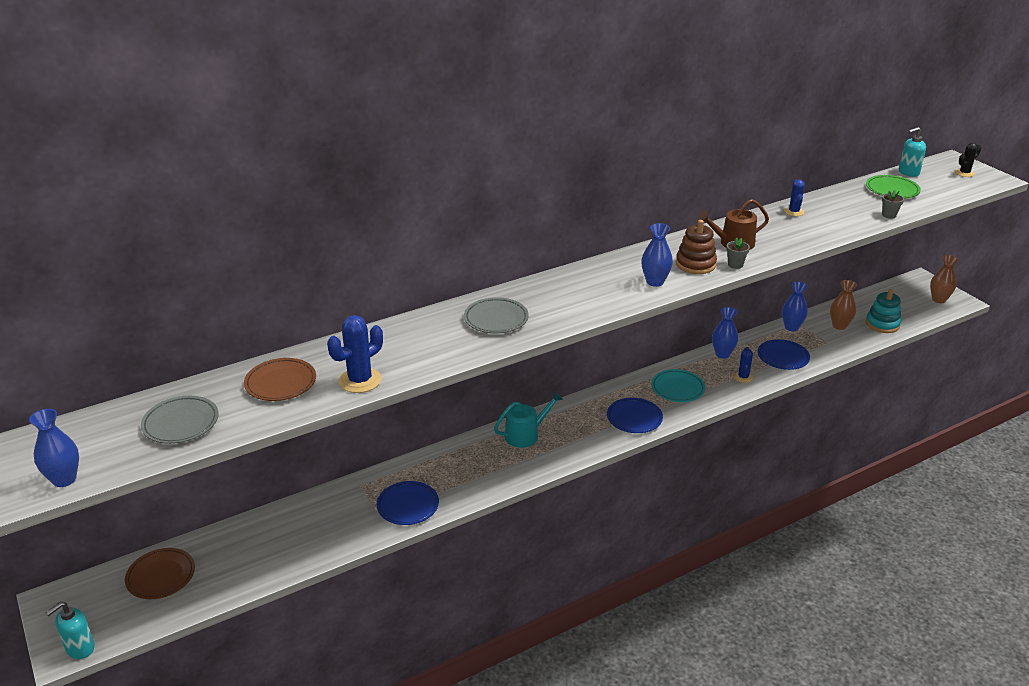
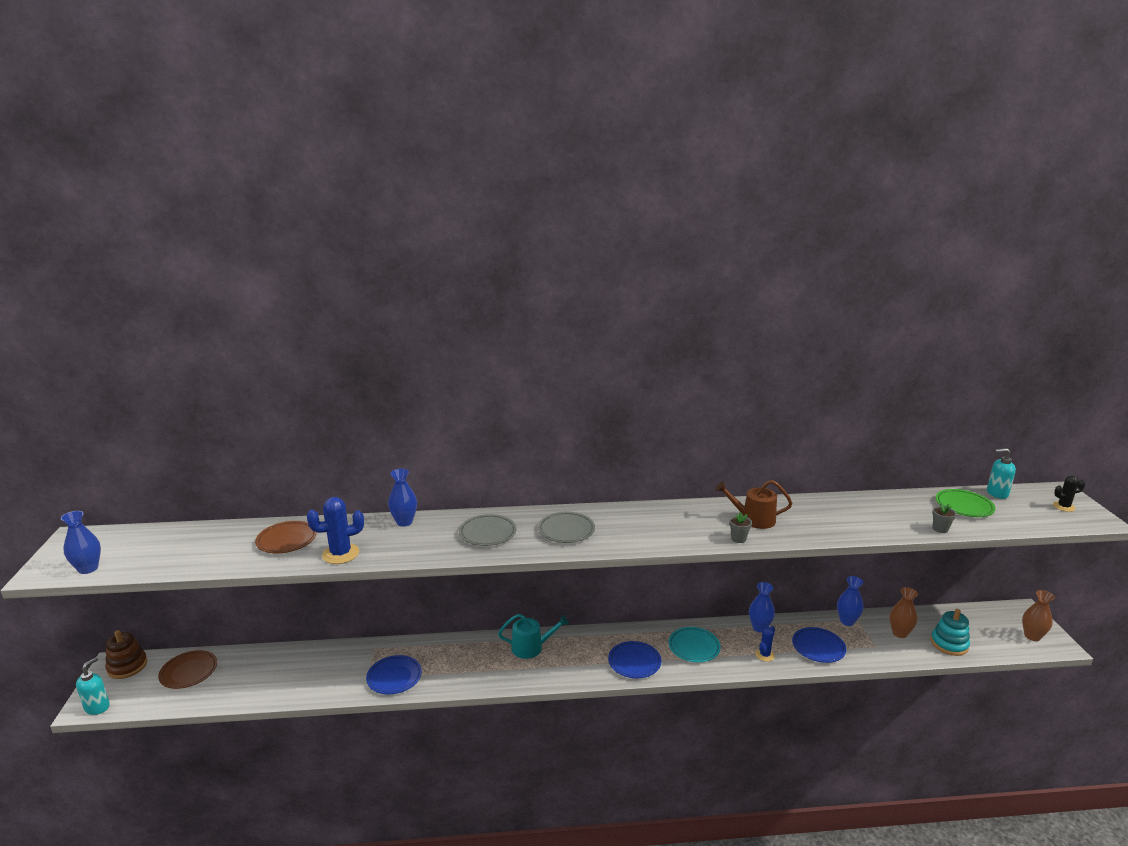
camera: 25 degrees right, 10 degrees down
turquoise soap dispenser [46,602,95,659] -> turquoise soap dispenser turned 135 degrees clockwise [76,657,110,715]
grey plate [141,396,219,444] -> grey plate moved to [538,512,595,543]
blue vase [641,223,673,287] -> blue vase moved to [388,469,417,526]
brown stacking toy [676,220,717,274] -> brown stacking toy moved to [105,630,147,679]
blue cactus [784,180,805,216] -> none

